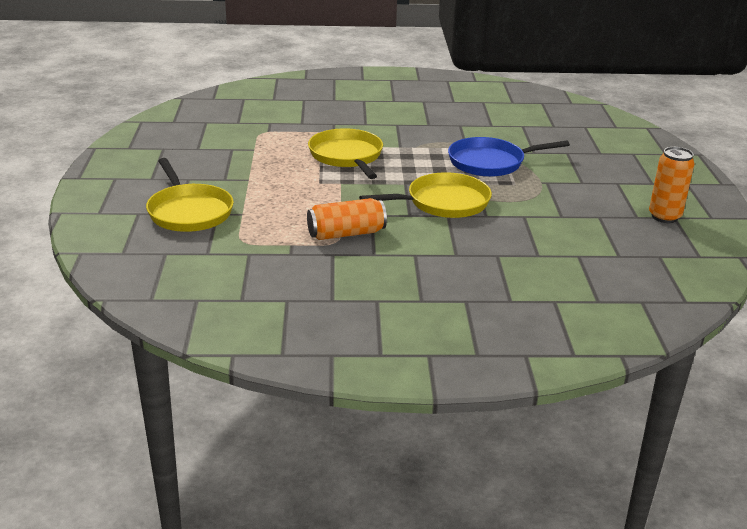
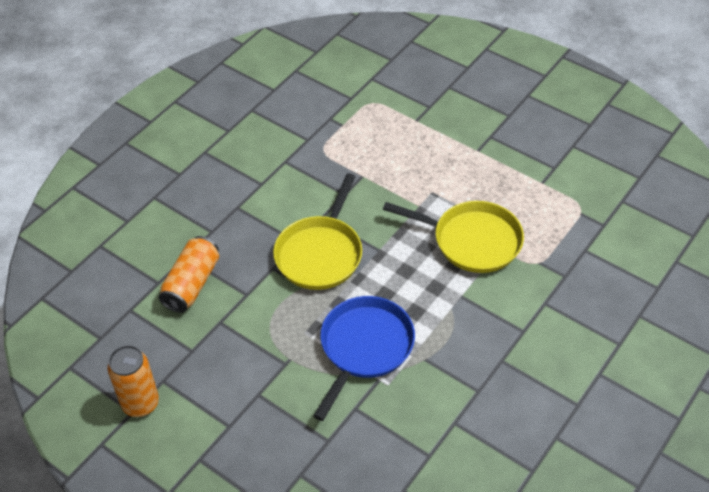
camera: 130 degrees right, 20 degrees up
yellow pan [146,158,234,232] -> none
orange can [307,198,387,240] -> orange can moved to [159,236,219,313]

